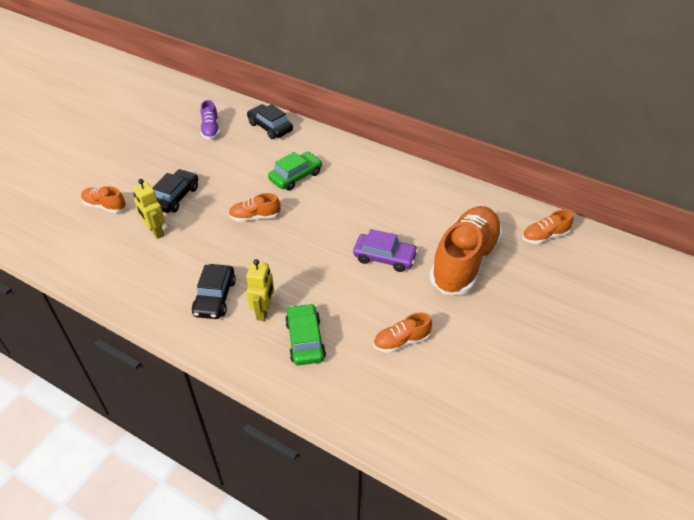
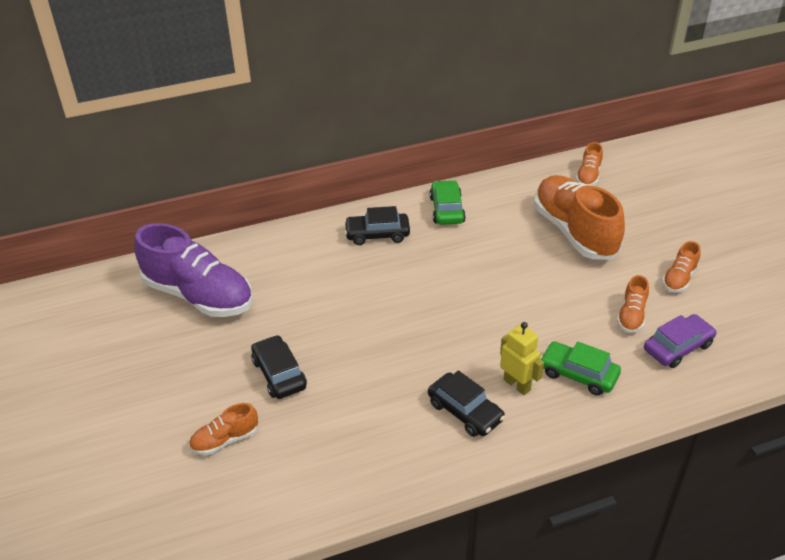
camera: 50 degrees left, 5 degrees down
yellow robot [132,179,165,239] -> none
purple shoe [201,100,220,140] -> purple shoe [134,223,253,317], size x2.17
orange shoe [229,193,281,222] -> orange shoe moved to [662,241,700,292]
black car [247,104,293,139] -> black car moved to [344,206,410,245]
green car [268,152,322,191] -> green car moved to [430,180,466,225]
purple car [353,229,418,272] -> purple car moved to [644,314,716,368]

